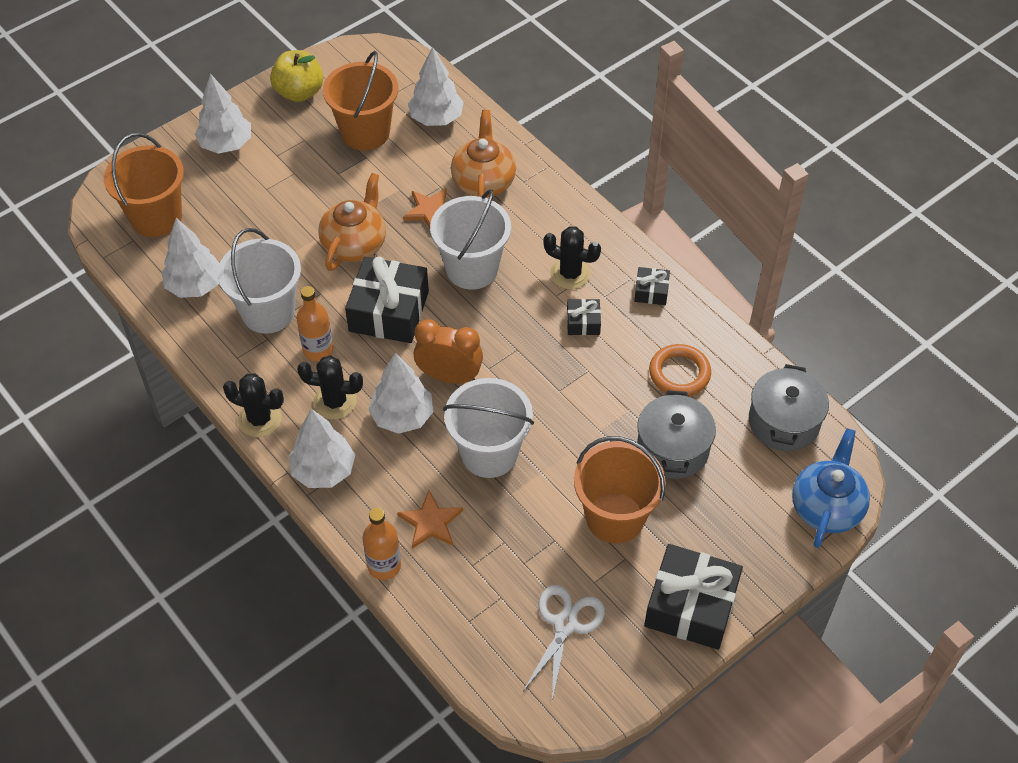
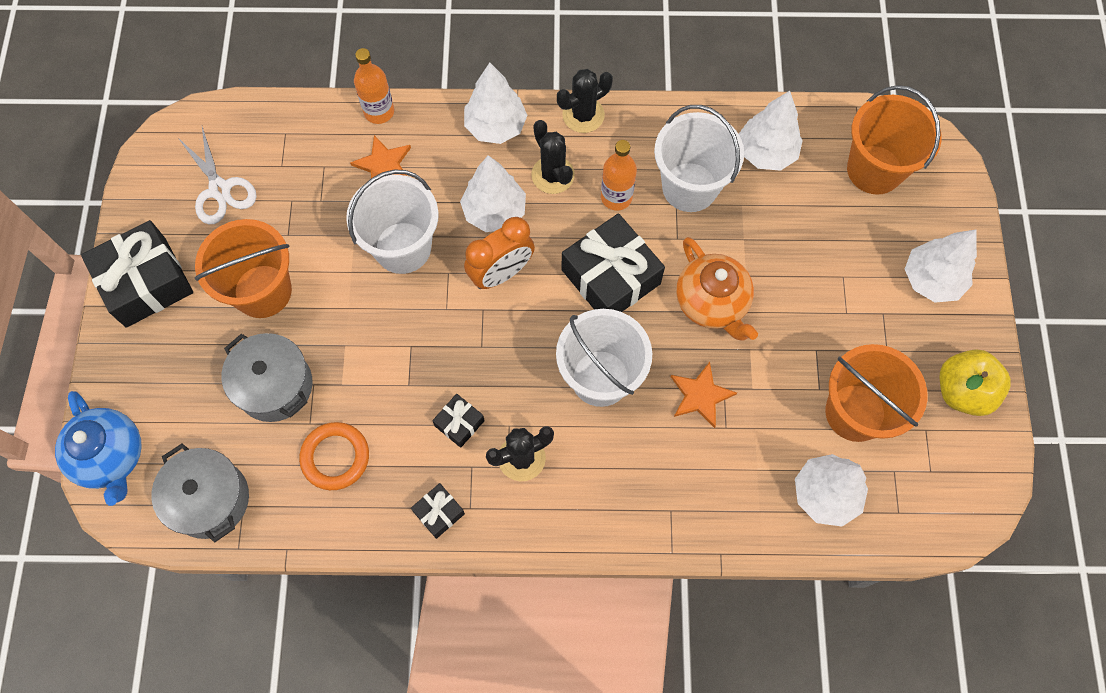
camera: 130 degrees right, 15 degrees up
black cactus [297,356,363,420] -> black cactus turned 75 degrees counterclockwise [531,120,575,194]
orange teapot [451,110,516,198] -> none

